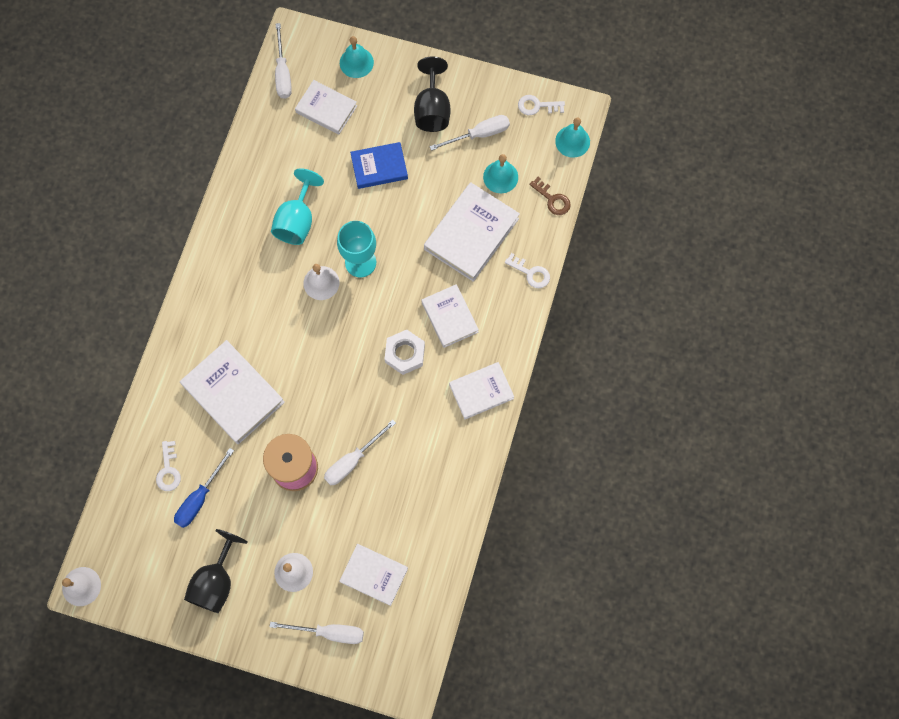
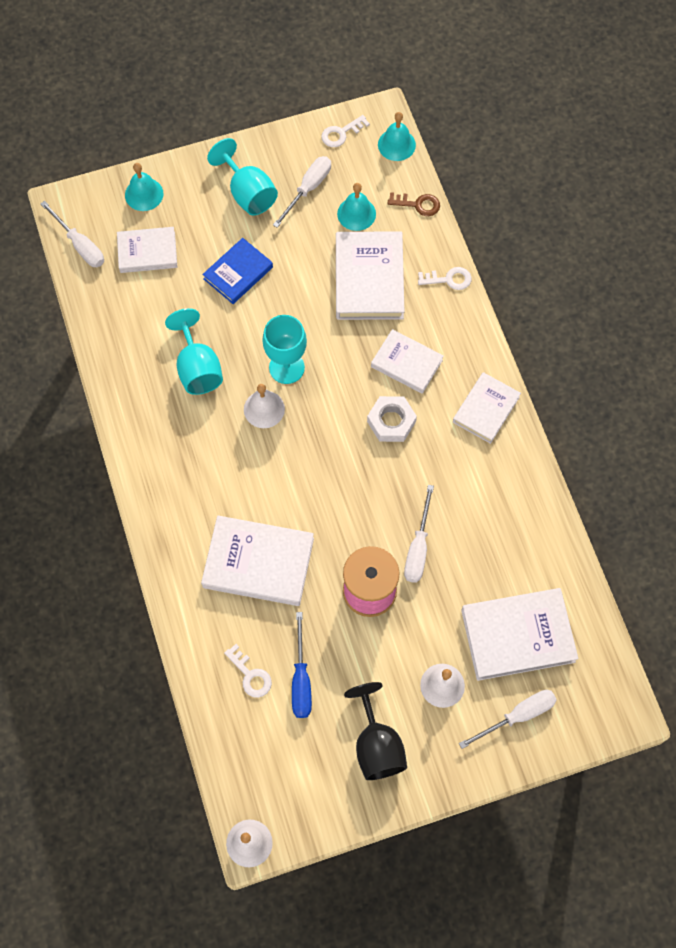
camera: 35 degrees left, 5 degrees down
white book [339,544,408,606] -> white book [461,588,579,681], size x1.58
black goblet [414,57,450,132] -> turquoise goblet [207,138,278,215]

